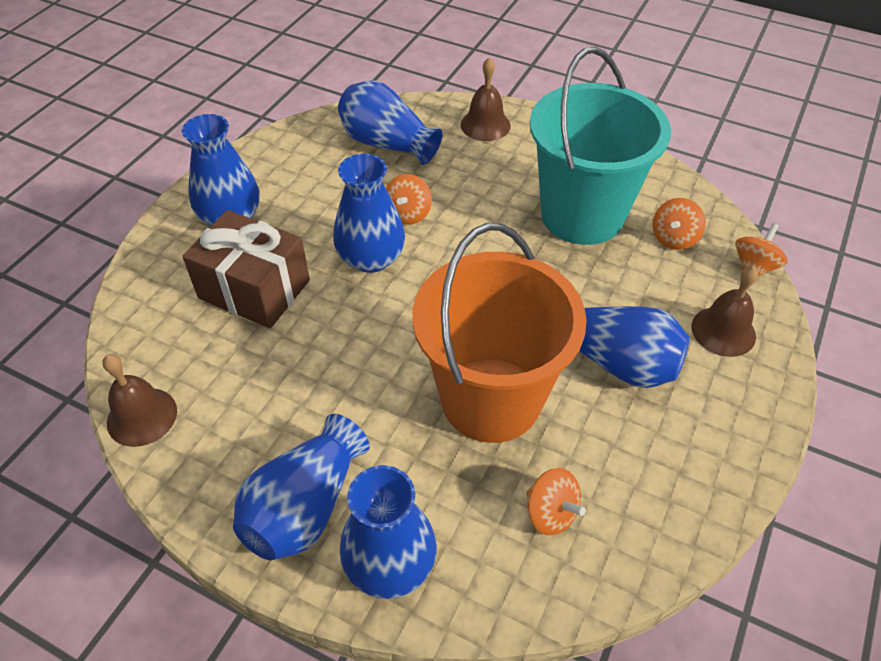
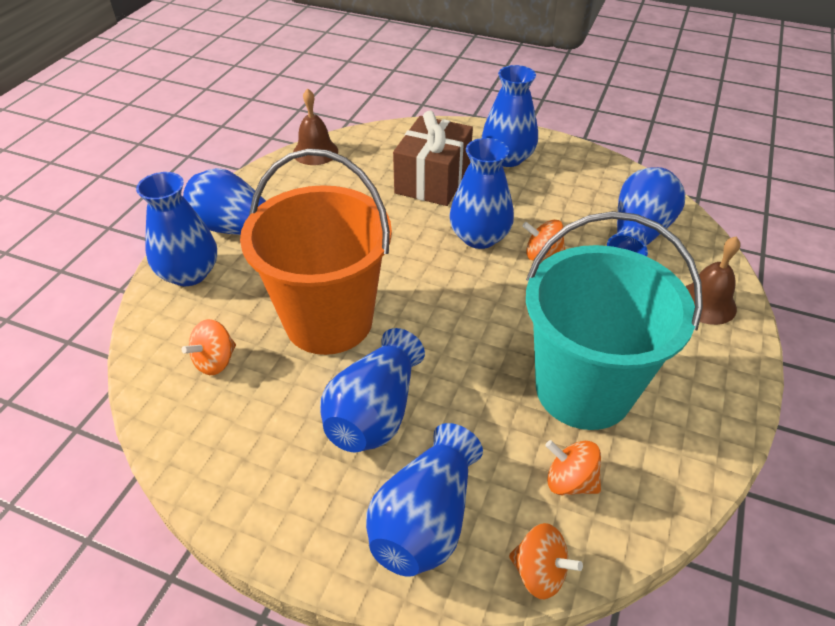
camera: 85 degrees right, 5 degrees down
brown bell [691,266,758,357] -> blue vase [366,423,483,577]

